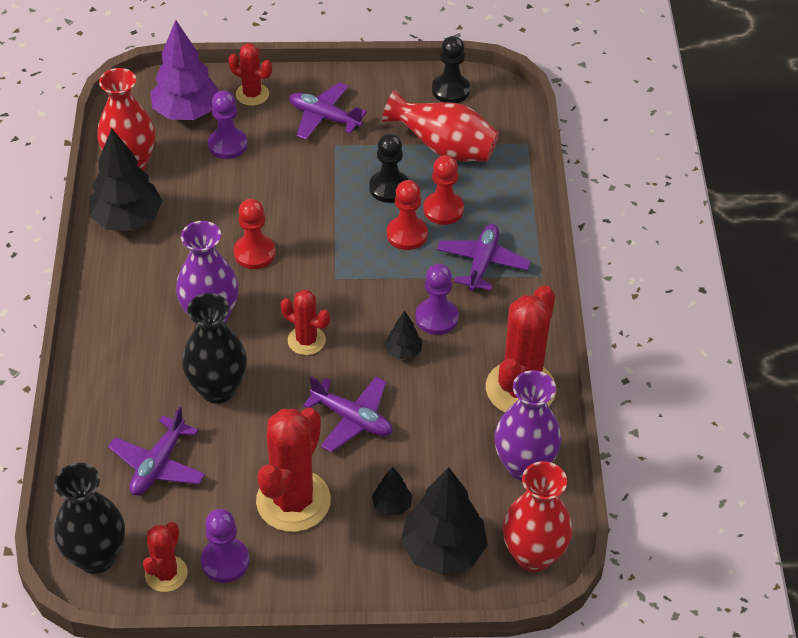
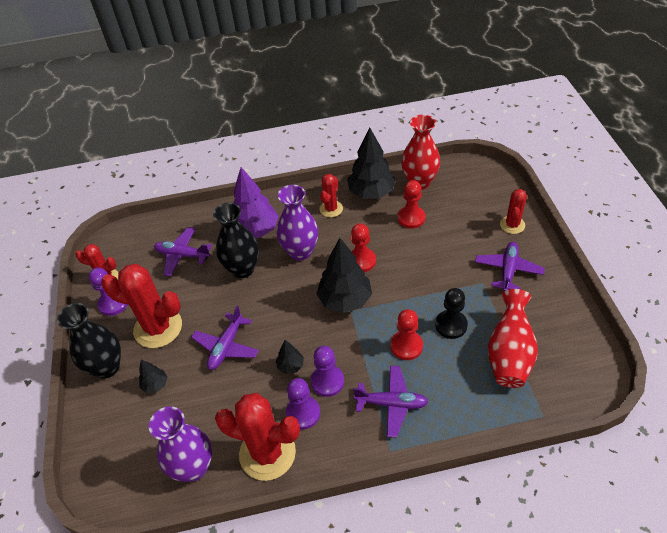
camera: 85 degrees right, 0 degrees up
black vase [54,463,125,574] -> black vase moved to [57,303,121,378]
purple tree [151,20,219,120] -> purple tree moved to [233,167,279,238]
purple pawn [208,90,248,159] -> purple pawn moved to [286,378,320,430]
red cactus [281,290,330,355] -> red cactus moved to [319,174,343,217]
black tree [400,467,488,575] -> black tree moved to [316,238,372,313]
red pawn [423,155,464,225] -> red pawn moved to [398,180,426,229]
black pawn [432,36,470,103] -> none
red vase [503,461,573,572] -> none

